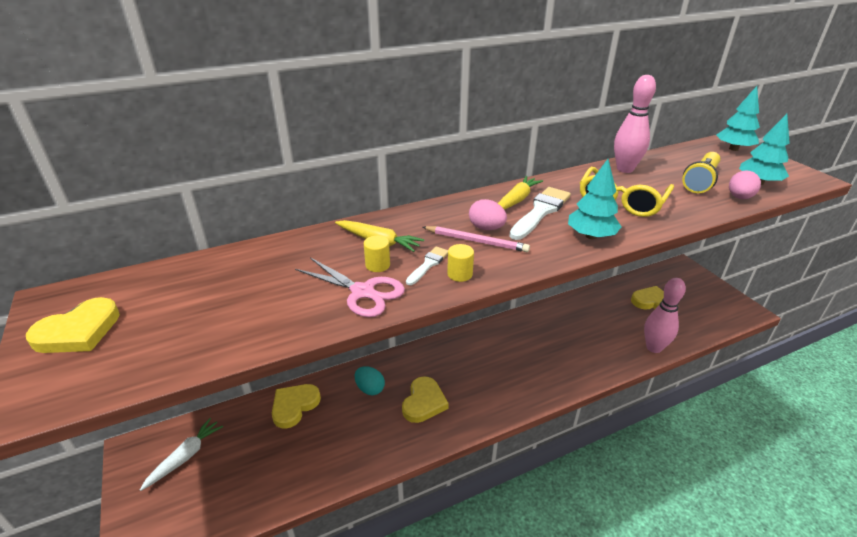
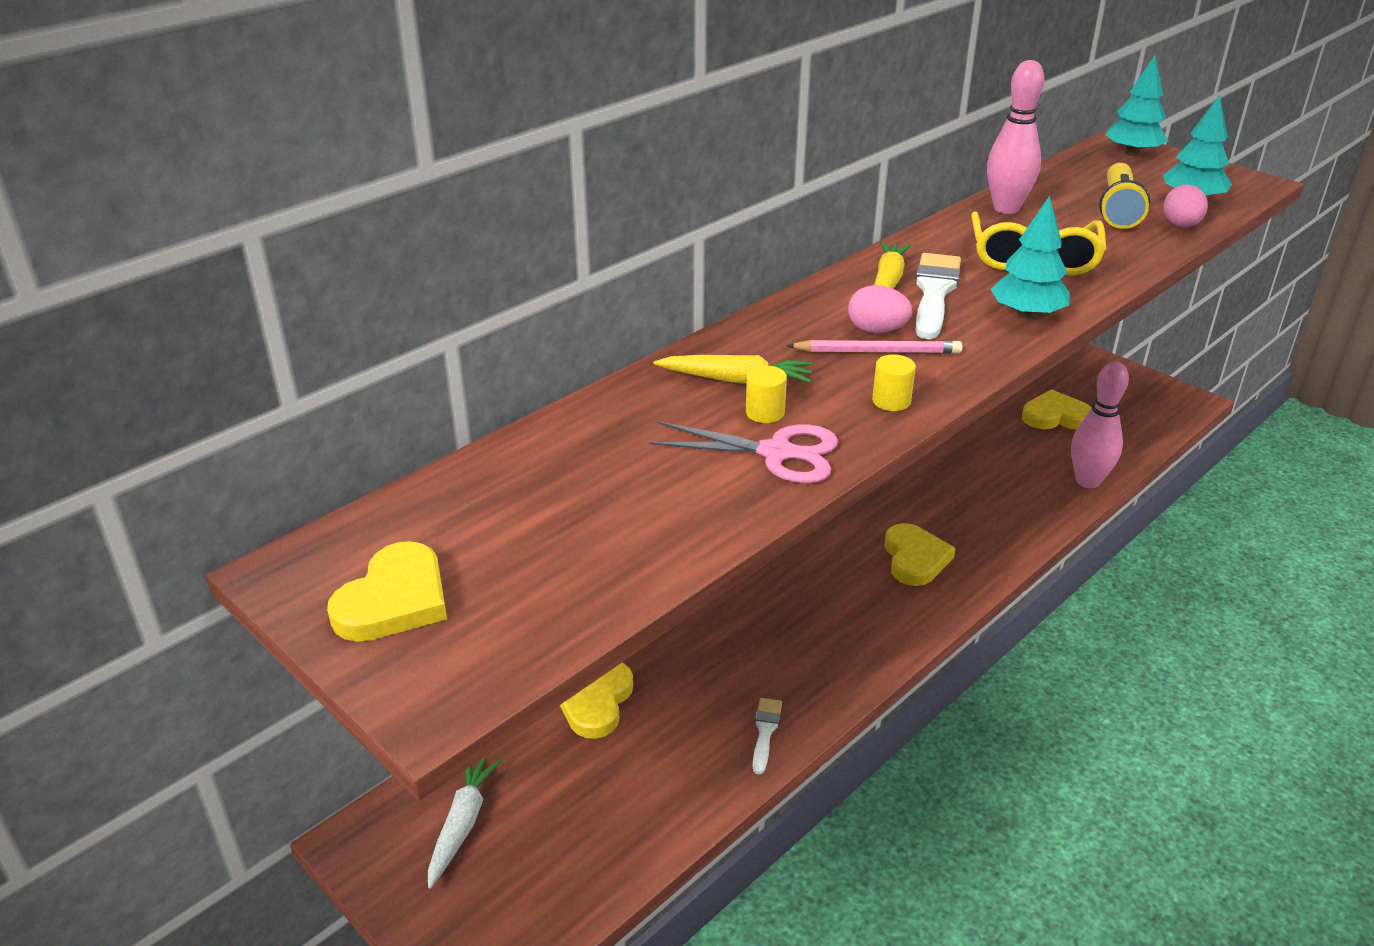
camera: 20 degrees left, 0 degrees up
turquoise egg [355,366,385,395] -> none
yellow heart [402,376,449,423] -> yellow heart moved to [884,523,956,586]
white brush [406,246,448,285] -> white brush moved to [753,698,782,774]

